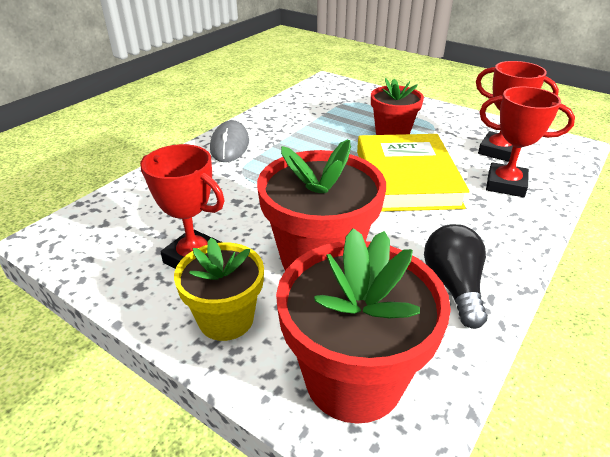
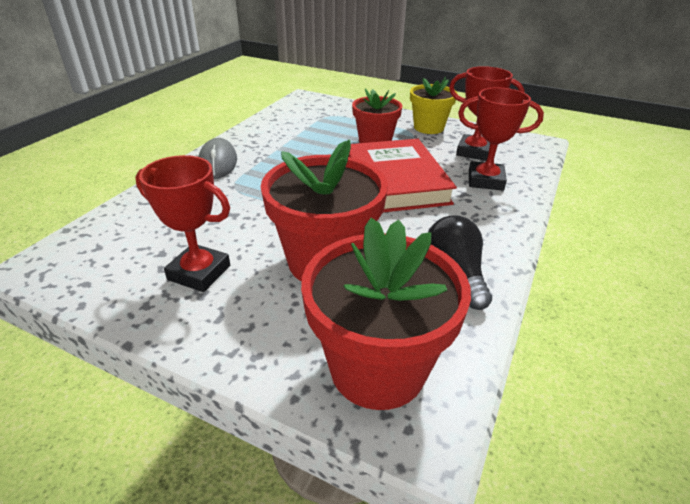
camera: 10 degrees left, 0 degrees up
yellow flower pot [174,238,264,341] -> yellow flower pot moved to [410,77,457,134]
yellow book [357,134,470,212] -> red book [349,139,457,212]

